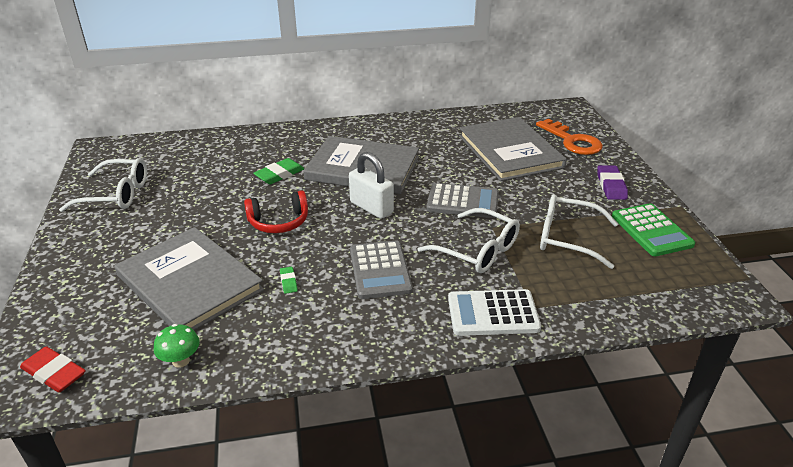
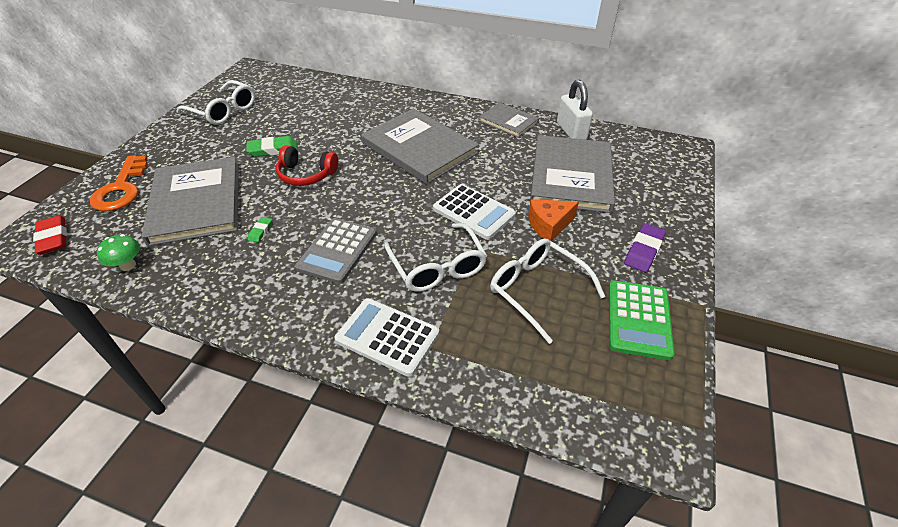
camera: 30 degrees right, 10 degrees up
green eraser [253,158,304,184] -> green eraser moved to [246,136,298,157]
white padlock [349,152,394,219] -> white padlock moved to [557,80,593,140]
grey calculator [426,183,499,218] -> white calculator [433,184,516,240]
orange key [536,119,603,155] -> orange key moved to [90,155,148,211]
none -> grey book [479,103,539,138]
none -> orange cheese [528,199,579,241]

